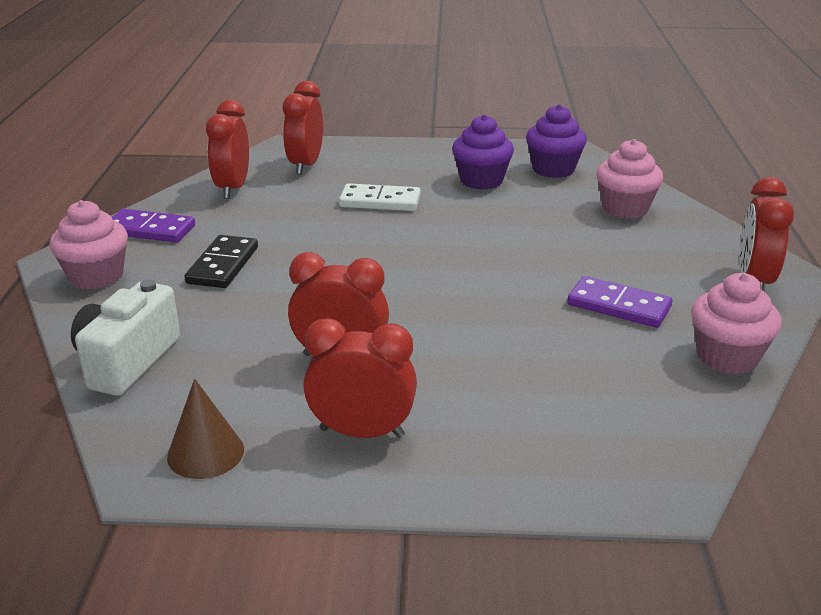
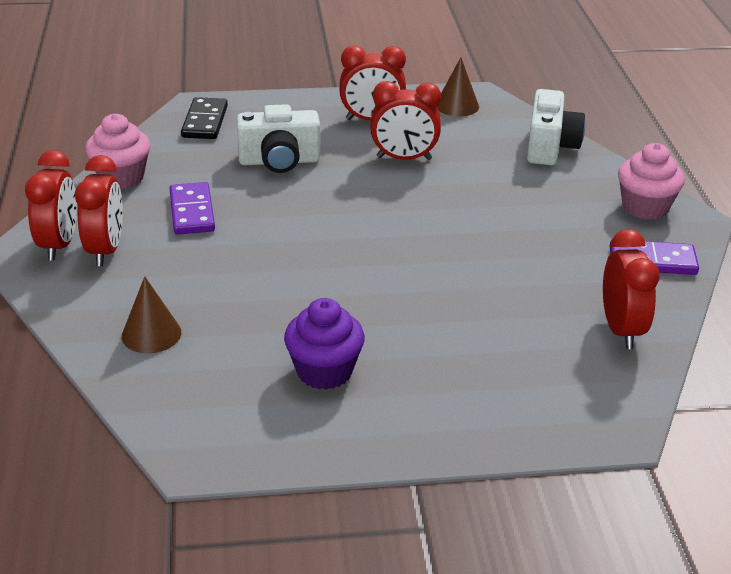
camera: 170 degrees right, 5 degrees up
black domino [184,235,258,288] -> black domino moved to [181,97,228,139]
red clock [283,81,323,175] -> red clock moved to [75,155,123,266]
white domino [339,183,421,211] -> none
purple cupcake [526,104,587,178] -> none
purple domino [567,276,672,328] -> purple domino turned 60 degrees clockwise [169,182,215,235]
pink cupcake [596,139,663,219] -> brown cone [122,276,181,353]
none -> white camera [236,104,320,173]

